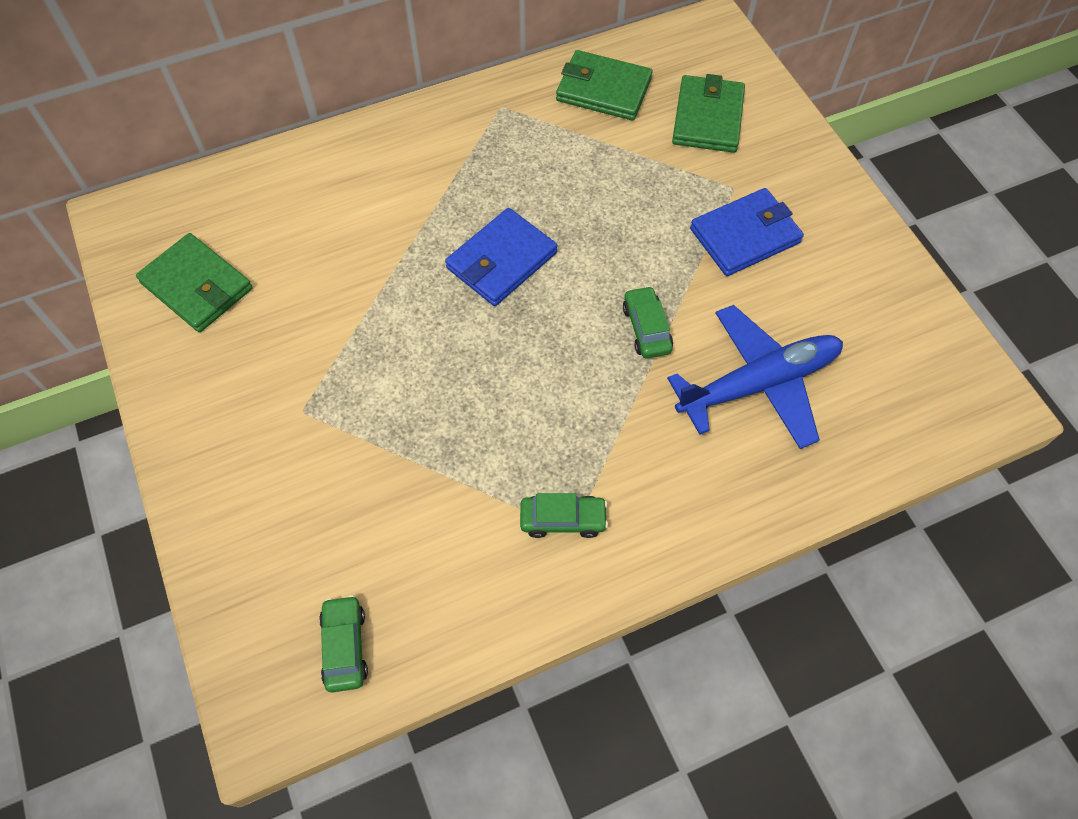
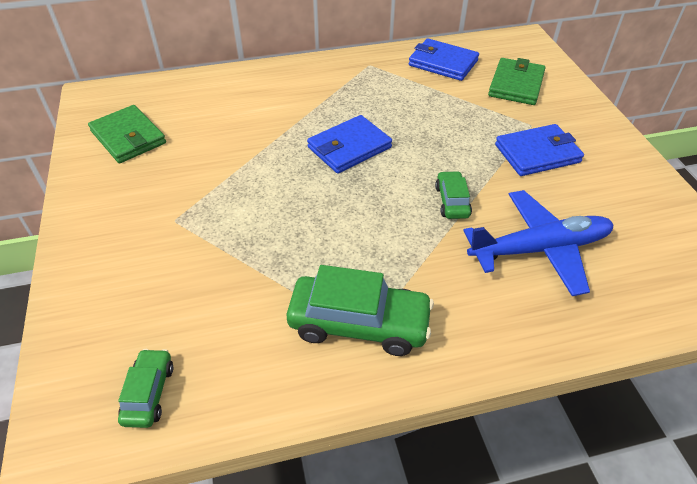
camera: 10 degrees right, 15 degrees down
green car [520,493,608,538] -> green car [287,265,434,356], size x1.87
green wallet [556,50,653,120] -> blue wallet [409,38,479,81]

